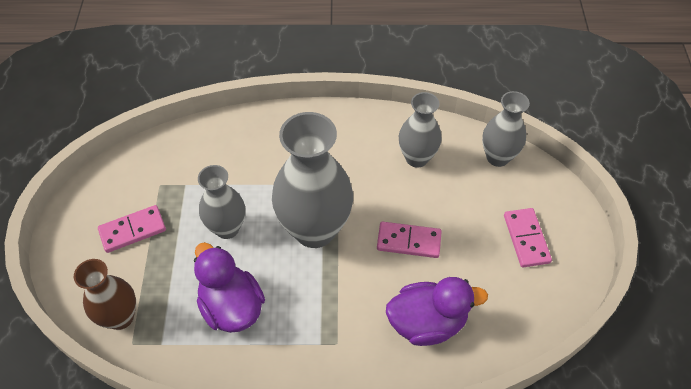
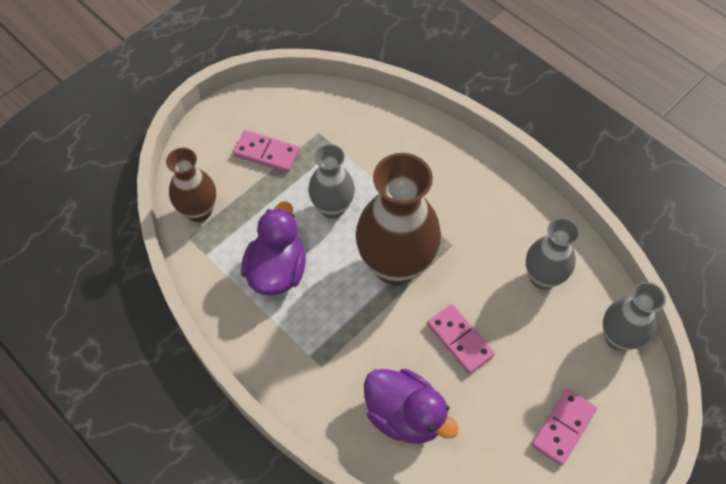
camera: 45 degrees right, 5 degrees up
grey vase [272,112,353,248] -> brown vase [356,153,441,285]

